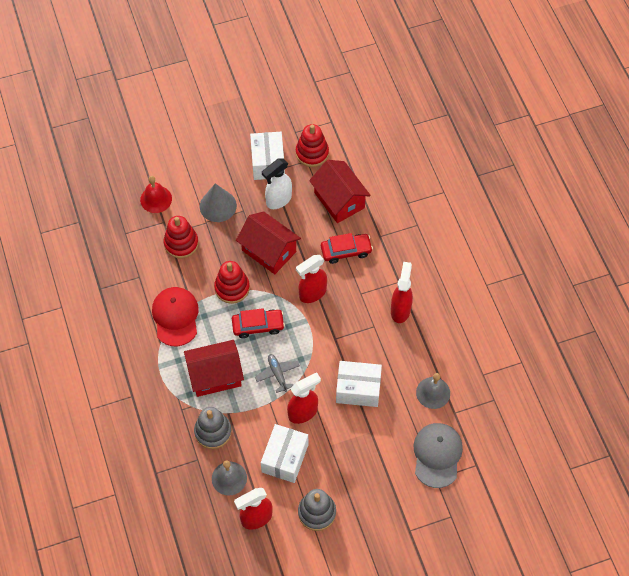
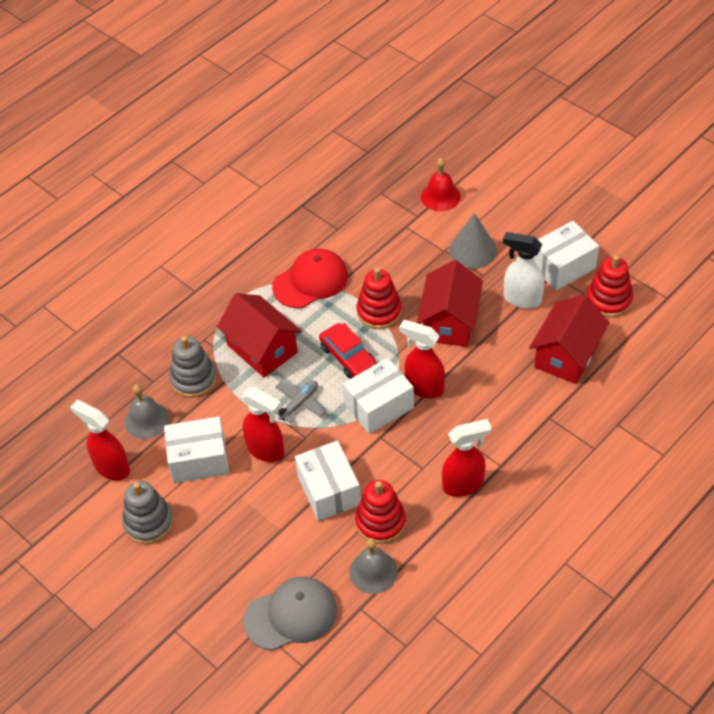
camera: 65 degrees right, 10 degrees down
red stacking toy [164,216,199,258] -> red stacking toy moved to [355,480,406,544]
red car [321,233,373,264] -> none
none -> white box [343,358,414,434]

